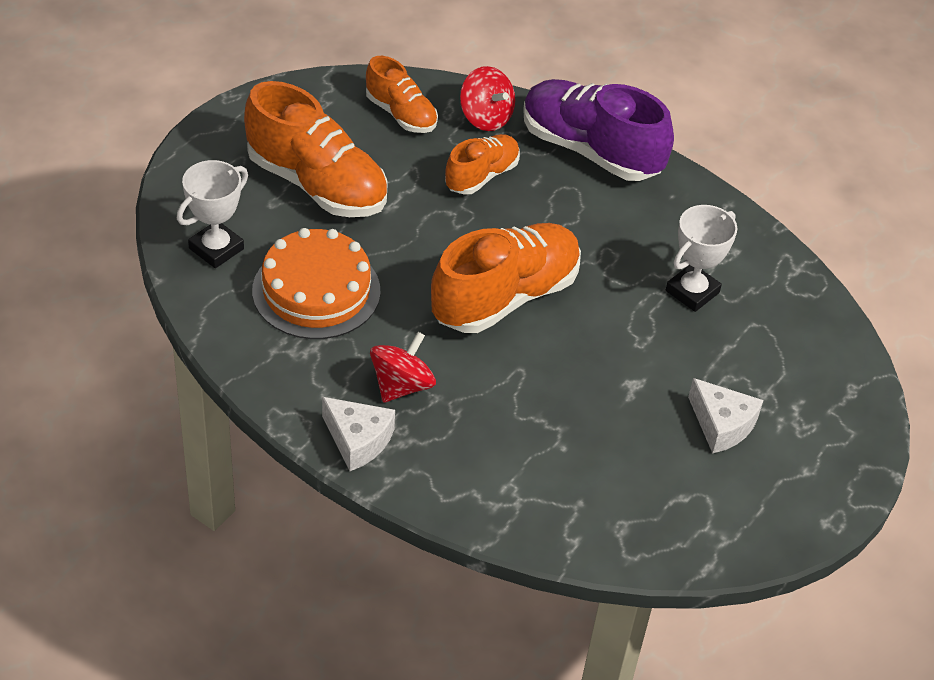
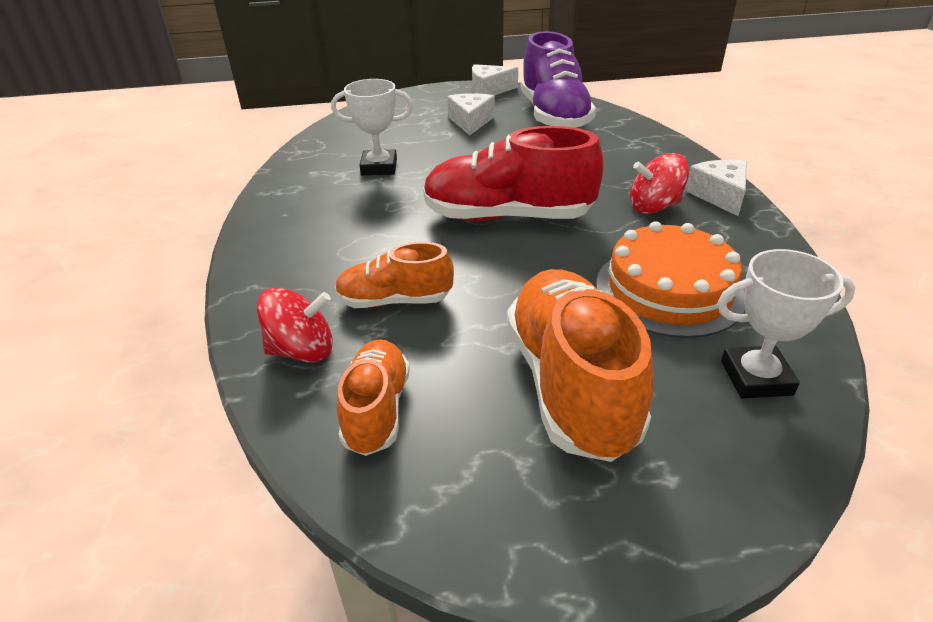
camera: 130 degrees left, 10 degrees down
orange shoe [431,223,581,333] -> red shoe [423,126,604,221]
red spinning top [460,66,515,131] -> red spinning top turned 75 degrees clockwise [257,287,333,362]
purple shoe [523,79,674,181] -> purple shoe moved to [521,31,596,128]
none -> white cheese [472,64,518,96]

